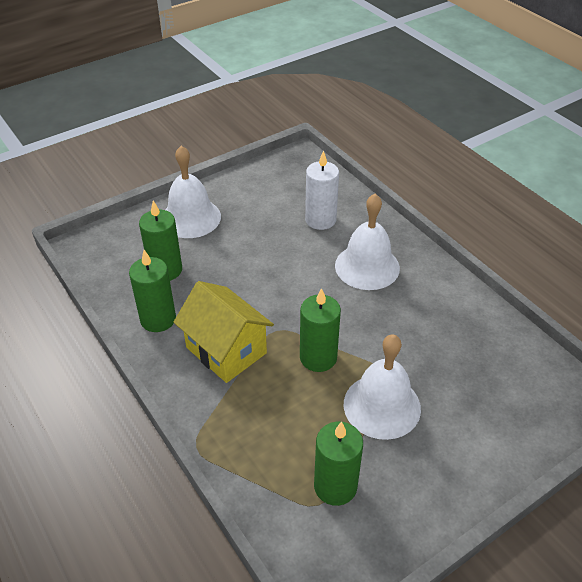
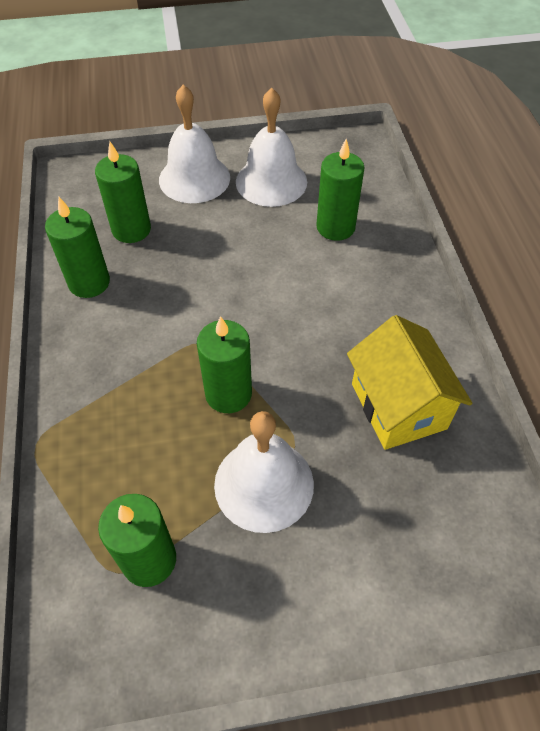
camera: 25 degrees right, 10 degrees up
yellow house [173,281,274,383] -> yellow house moved to [347,315,472,450]
white candle [305,150,339,230] -> green candle [316,139,365,241]
white bell [335,194,400,290] -> white bell moved to [236,88,307,207]

